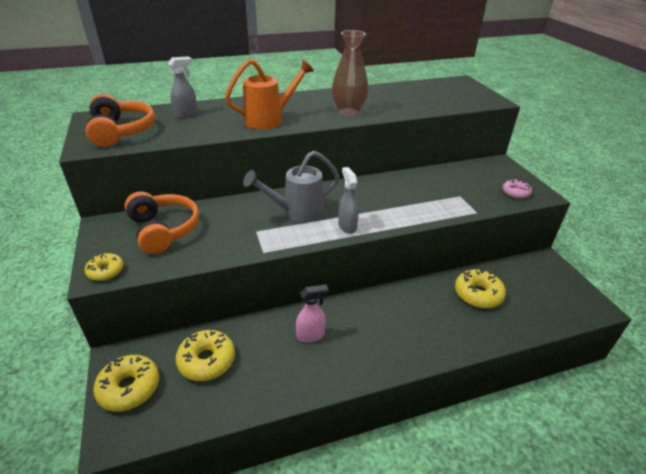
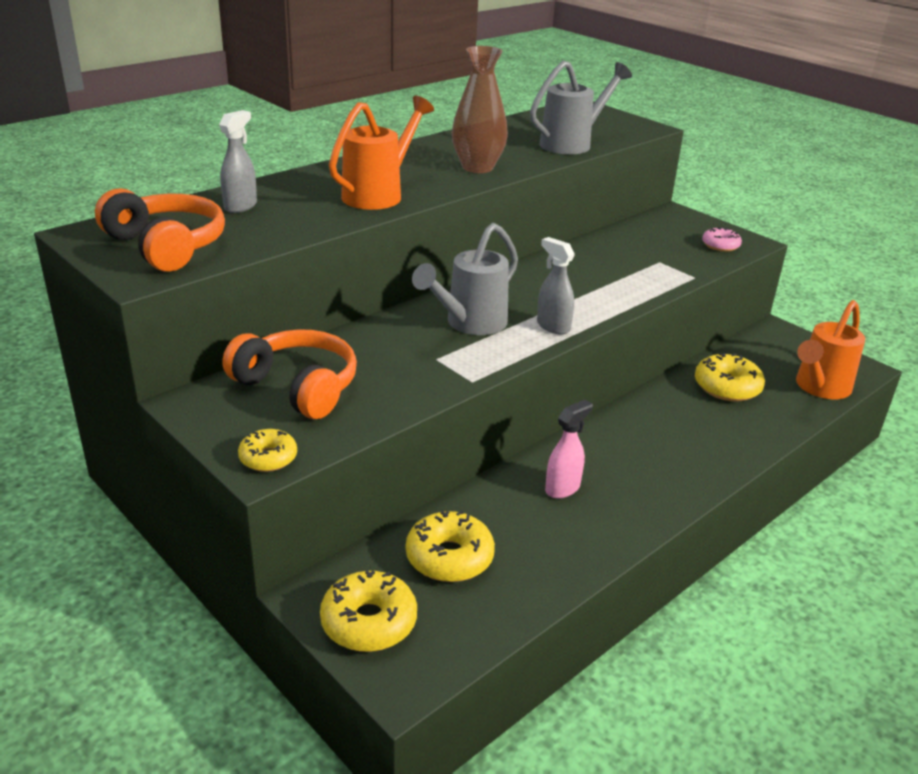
camera: 25 degrees left, 5 degrees down
none -> grey watering can [530,61,632,154]
none -> orange watering can [796,300,865,399]

